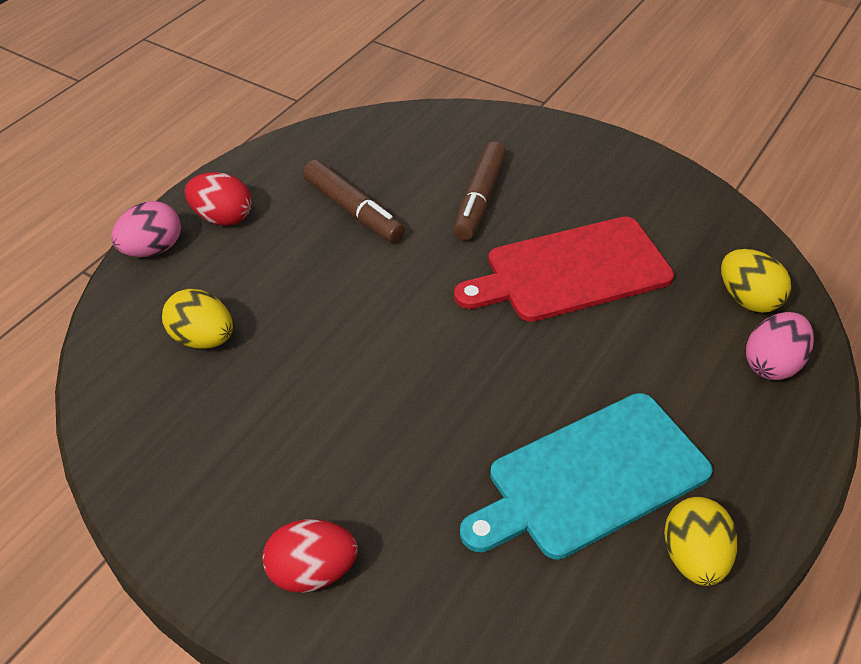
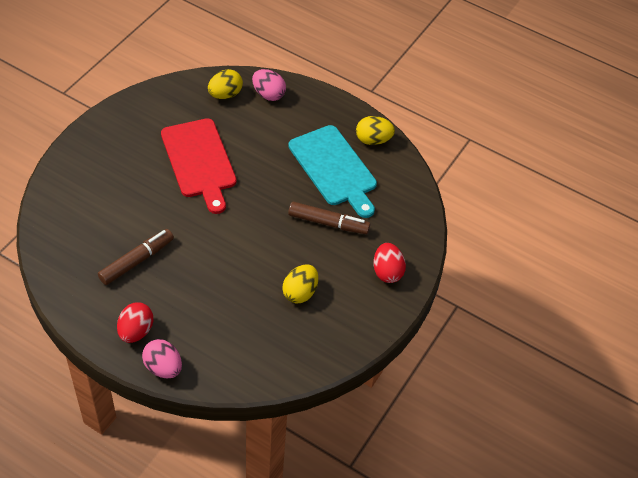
camera: 95 degrees left, 5 degrees up
yellow egg [162,289,233,349] -> yellow egg moved to [282,264,318,303]
brown marker [453,142,507,240] -> brown marker moved to [288,202,370,234]

